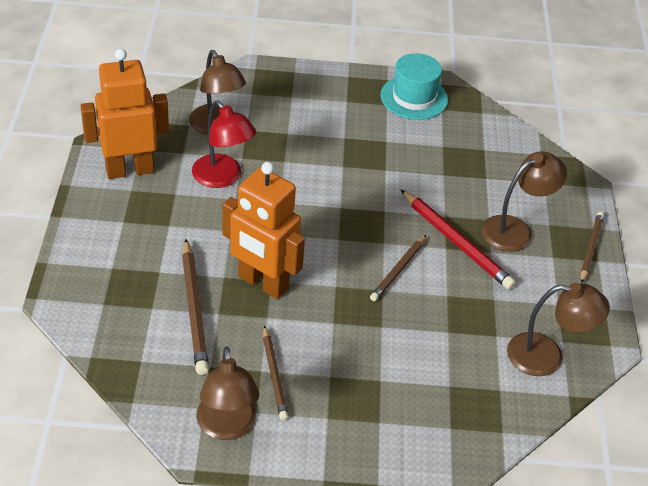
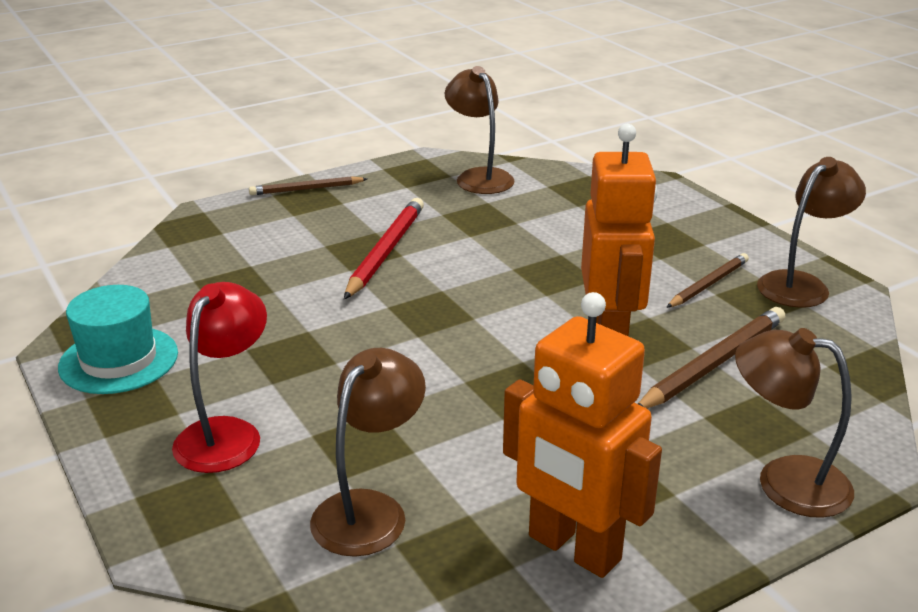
camera: 120 degrees left, 15 degrees down
red lamp [192,101,256,188] -> red lamp moved to [172,282,267,473]
brown pencil [370,235,426,301] -> none
brown lamp [482,151,567,252] -> brown lamp moved to [735,328,854,518]

